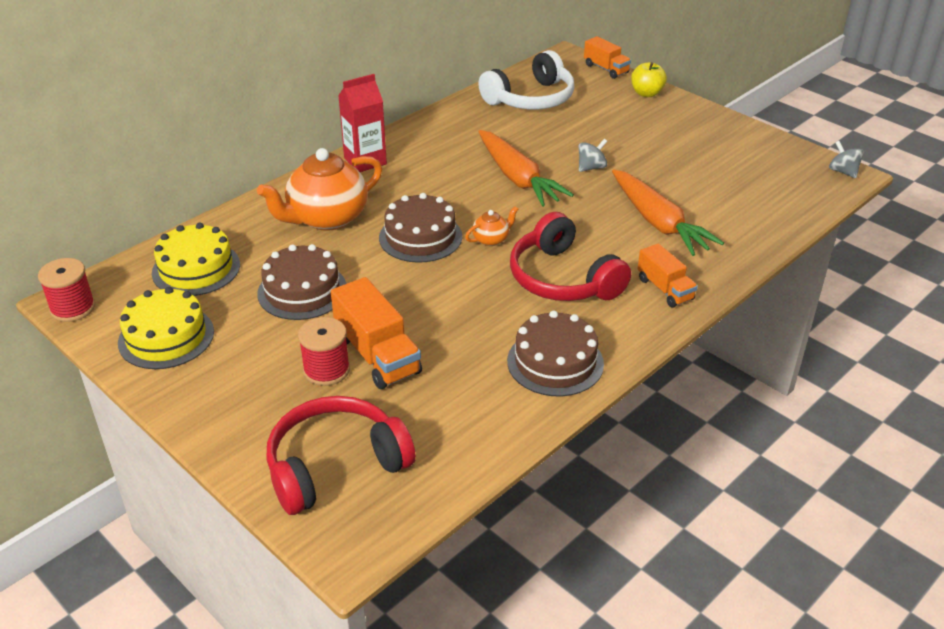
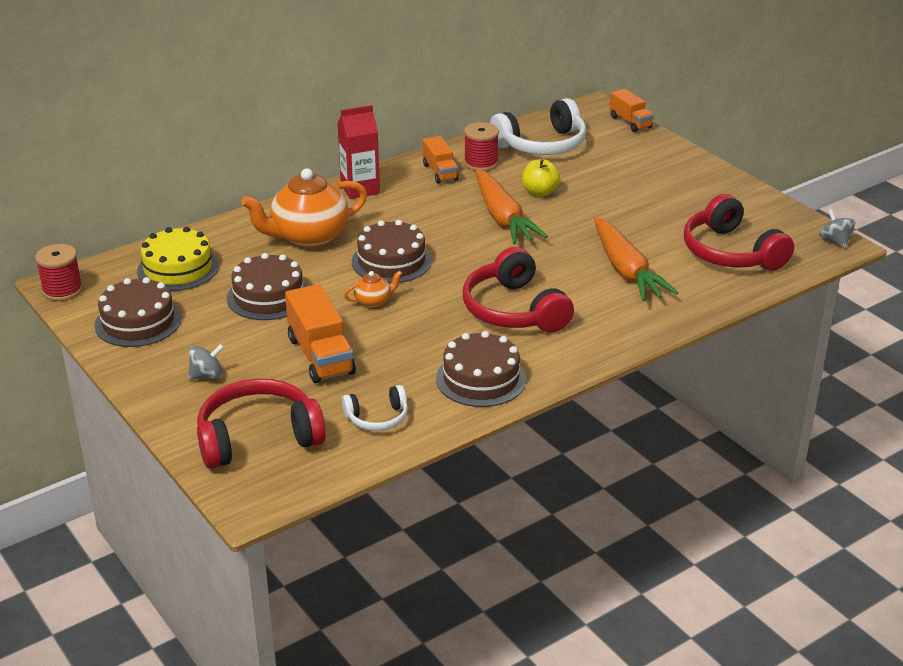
camera: 10 degrees right, 5 degrees down
yellow cake [118,287,214,369] -> brown cake [95,277,182,347]
red spool [298,317,350,386] -> red spool moved to [464,122,499,171]
orange teapot [465,206,518,246] -> orange teapot moved to [344,270,403,308]
grey spinning top [579,139,607,172] -> grey spinning top moved to [188,344,224,380]
yellow apple [631,62,667,97] -> yellow apple moved to [522,159,560,197]
orange truck [638,243,698,308] -> orange truck moved to [423,136,459,184]
none -> white headphones [342,385,408,431]
none -> red headphones [684,194,794,271]

